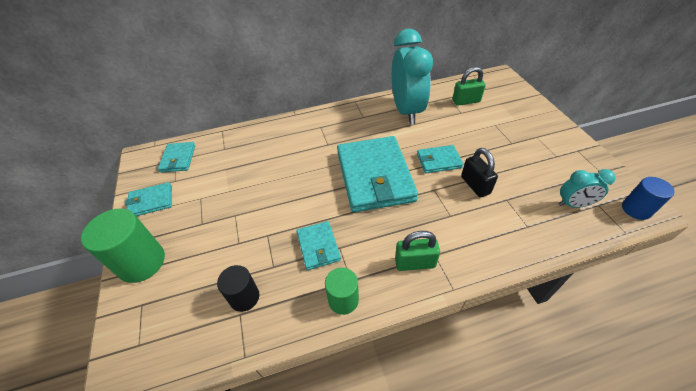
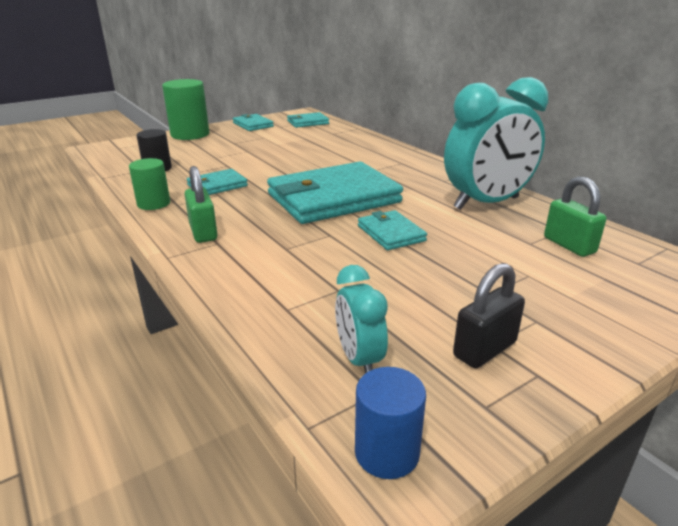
camera: 70 degrees right, 20 degrees down
black padlock [461,148,498,198] -> black padlock moved to [453,263,525,368]

